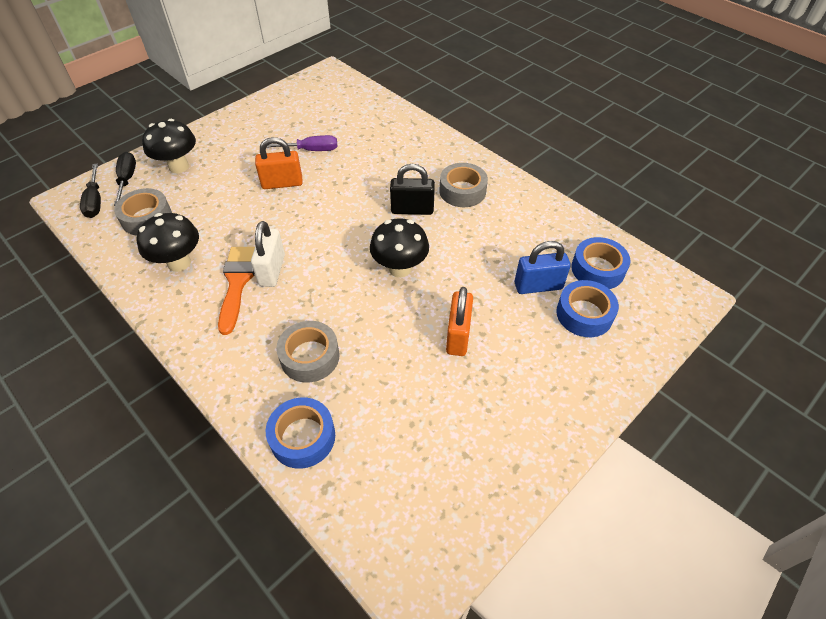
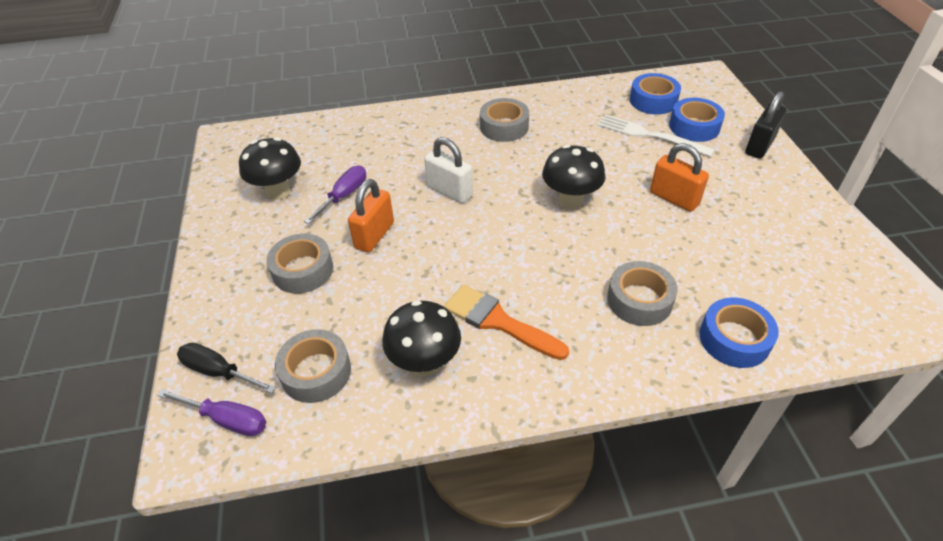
camera: 55 degrees left, 5 degrees down
black screwdriver [80,163,101,218] -> purple screwdriver [157,389,266,436]
black mushroom [142,119,196,173] -> black mushroom moved to [239,137,301,200]
white padlock [251,221,285,287] -> white padlock moved to [424,137,473,203]
black padlock [390,164,435,215] -> black padlock moved to [745,91,786,159]
blue padlock [515,241,571,294] -> white fork [597,114,715,157]
none -> grey tape [266,234,333,293]

